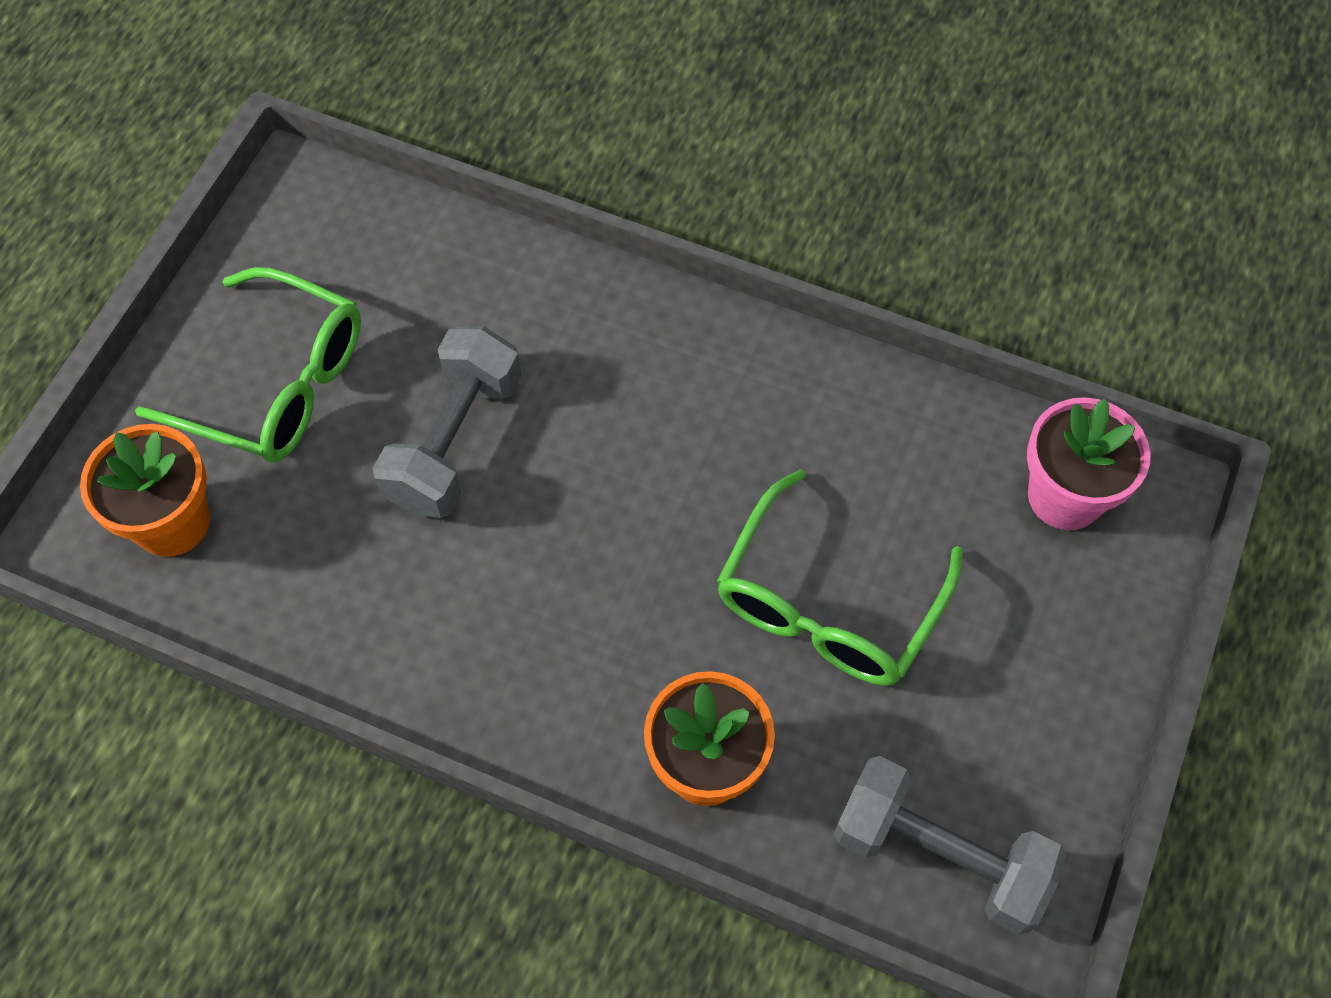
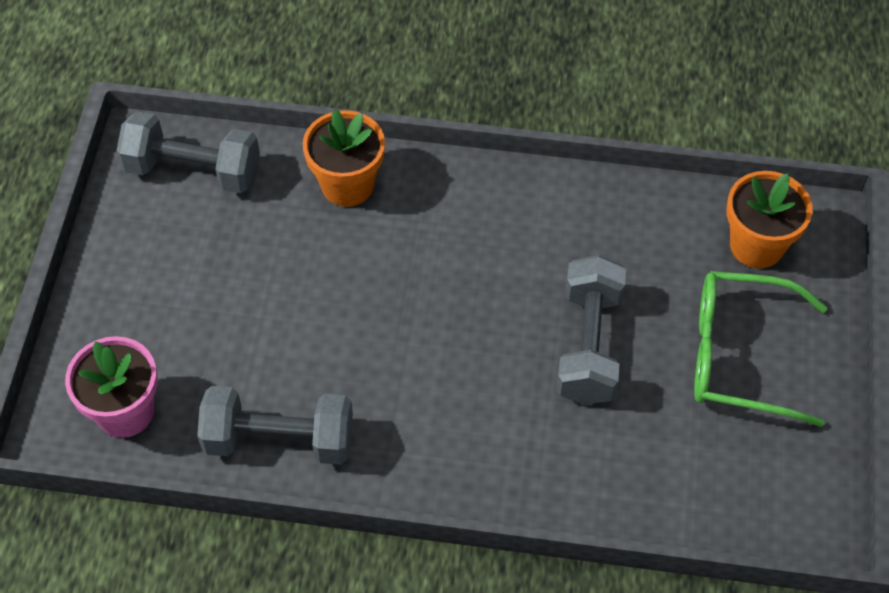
camera: 165 degrees right, 5 degrees down
green glasses [717,469,963,686] -> none
none -> grey dumbbell [197,386,353,465]

